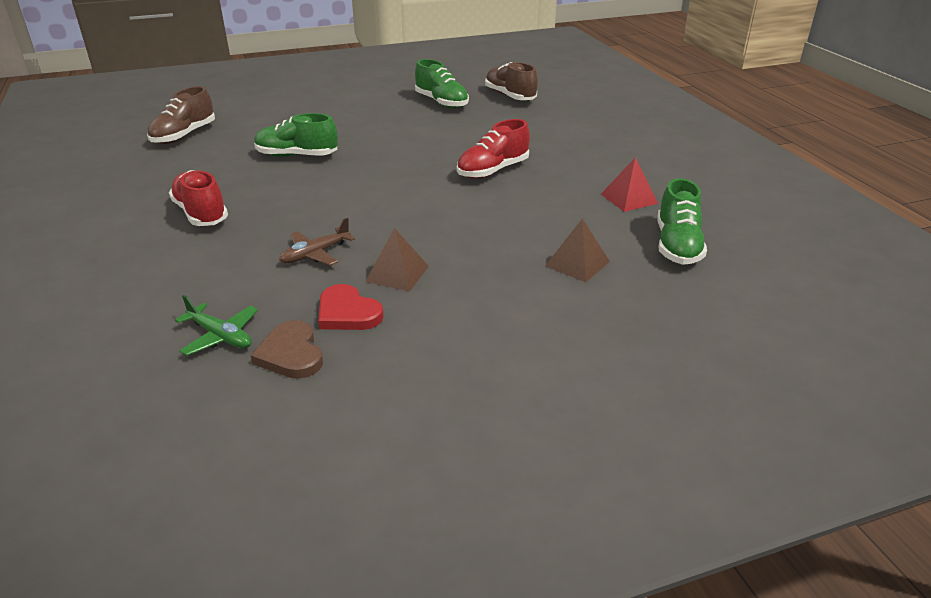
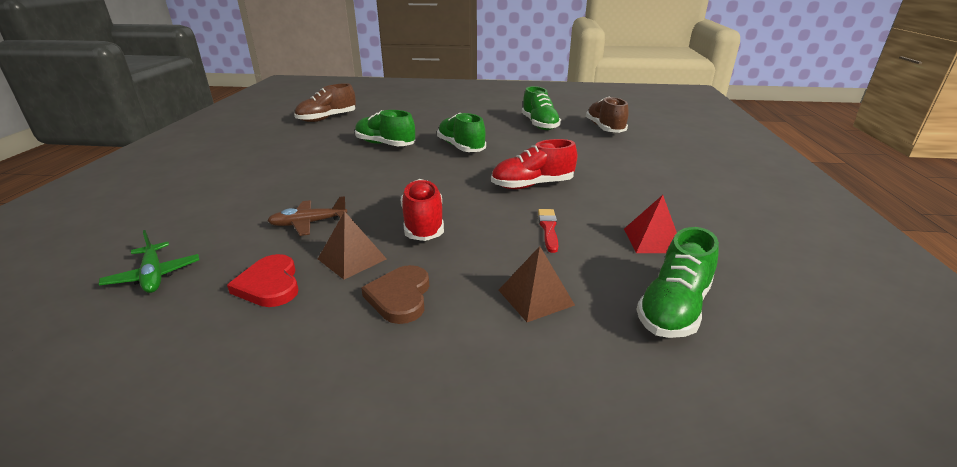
camera: 25 degrees right, 5 degrees down
red shoe [169,170,228,226] -> red shoe moved to [401,179,444,241]
brown heart [250,320,323,379] -> brown heart moved to [361,265,429,324]
none -> green shoe [437,113,486,152]
none -> red brush [538,209,558,253]

